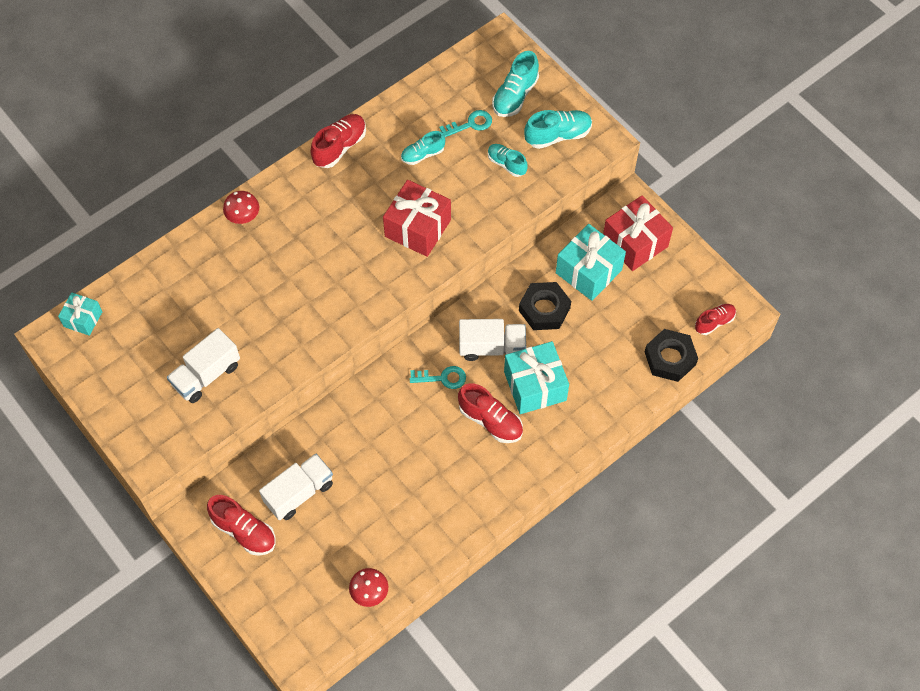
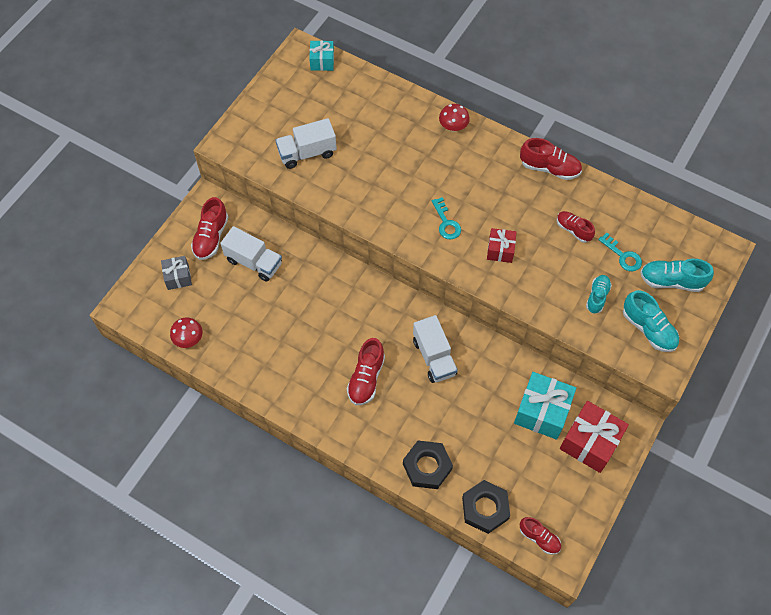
camera: 70 degrees right, 0 degrees up
white truck [167,328,240,403] -> white truck turned 45 degrees counterclockwise [275,118,337,169]
red gift [383,180,451,257] -> red gift [487,228,516,263], size x0.57
turquoise shoe [401,131,445,165] -> red shoe [557,211,595,243]
turquoise key [410,366,466,389] -> turquoise key moved to [432,197,461,239]
turquoise gift [504,341,569,414] -> none
black nut [519,282,571,330] -> black nut moved to [403,441,453,489]
none -> grey gift [161,256,192,290]

